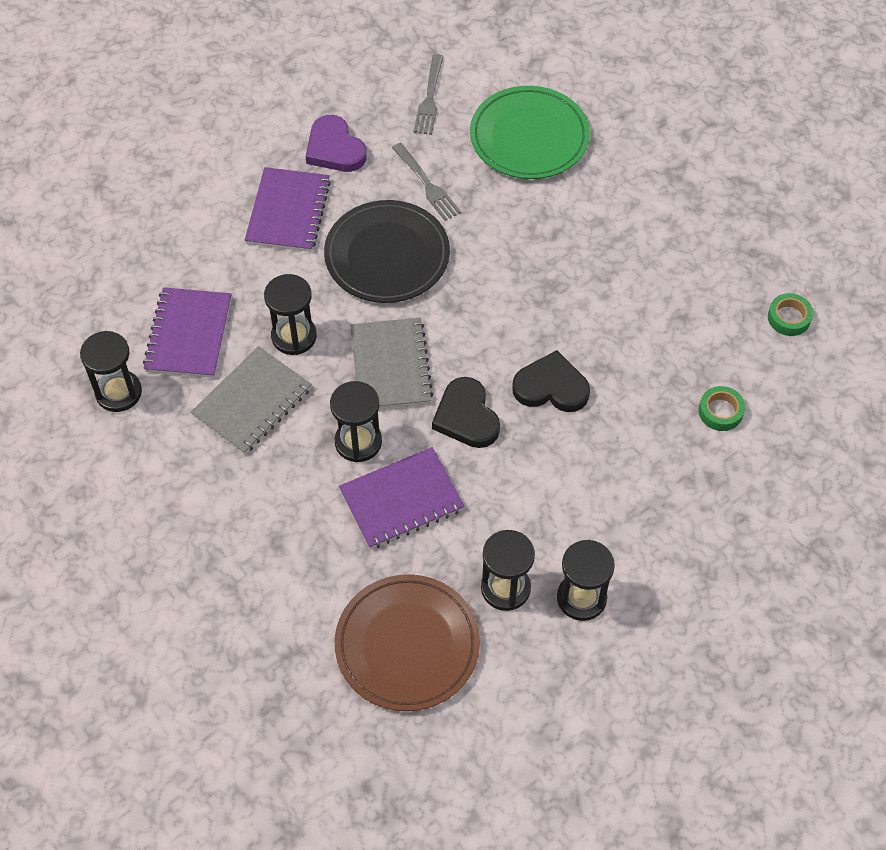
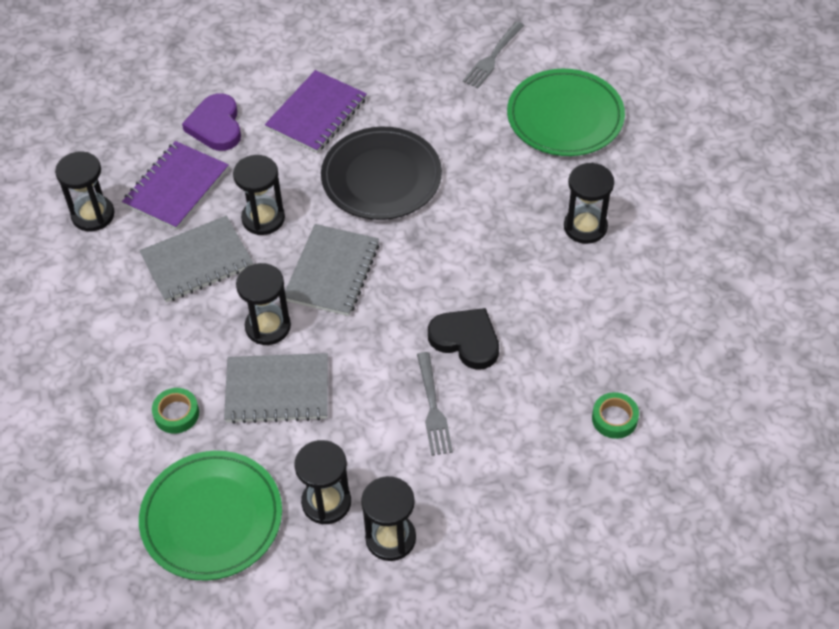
camera: 25 degrees right, 5 degrees down
purple heart [306,115,367,172] -> purple heart moved to [182,93,241,151]
brown plate [335,574,480,711] -> green plate [139,451,282,581]
purple notebook [339,447,465,549] -> grey notebook [224,353,328,424]
grey fork [392,143,461,221] -> grey fork moved to [417,352,453,456]
black heart [432,377,500,448] -> none
green tape [768,293,813,336] -> green tape moved to [152,388,199,434]
none -> black hourglass [564,163,614,244]

